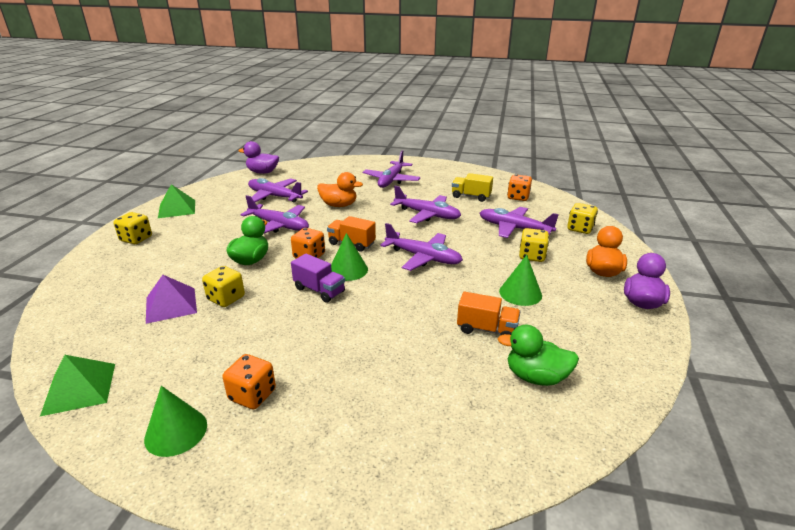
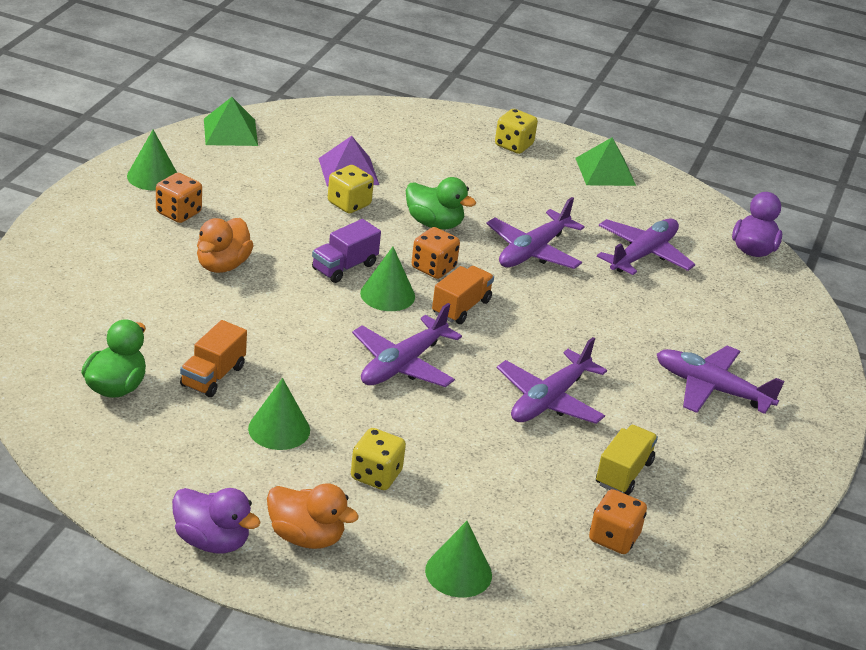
camera: 95 degrees right, 5 degrees up
orange duck [317,172,363,207] -> orange duck moved to [197,218,254,273]
purple plane [480,207,559,238] -> none
yellow dice [567,203,598,234] -> green cone [425,521,492,598]

